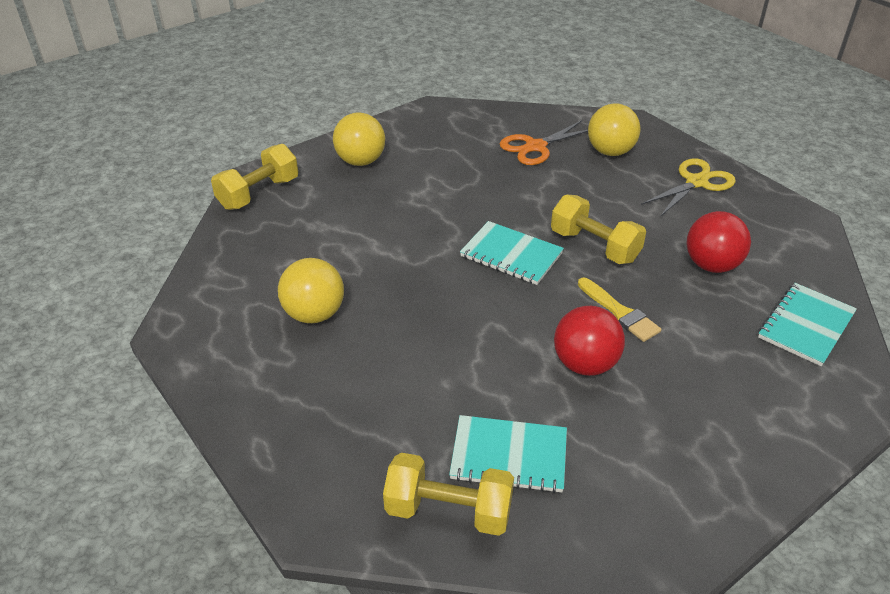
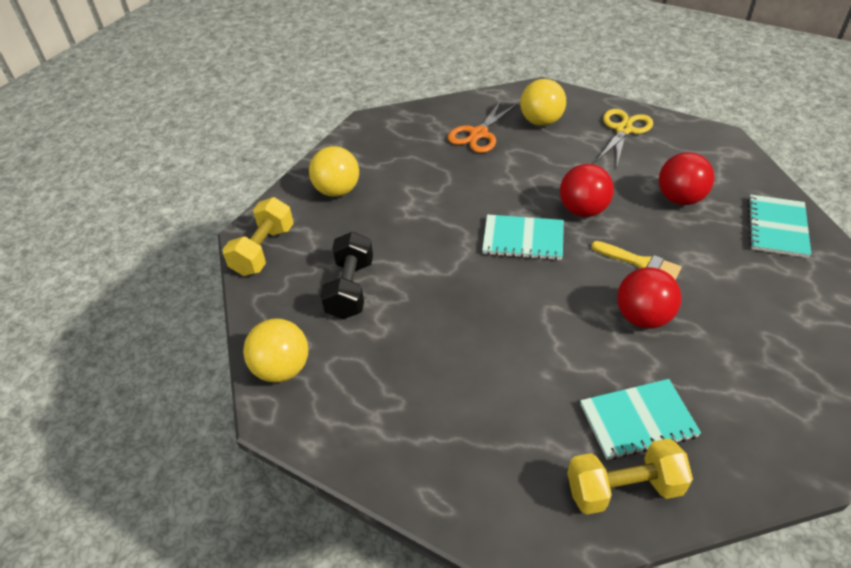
camera: 20 degrees left, 5 degrees up
yellow ball [278,258,344,323] -> yellow ball moved to [243,318,308,382]
yellow dumbbell [551,195,646,264] -> red ball [560,164,614,217]
none -> black dumbbell [320,232,373,319]

